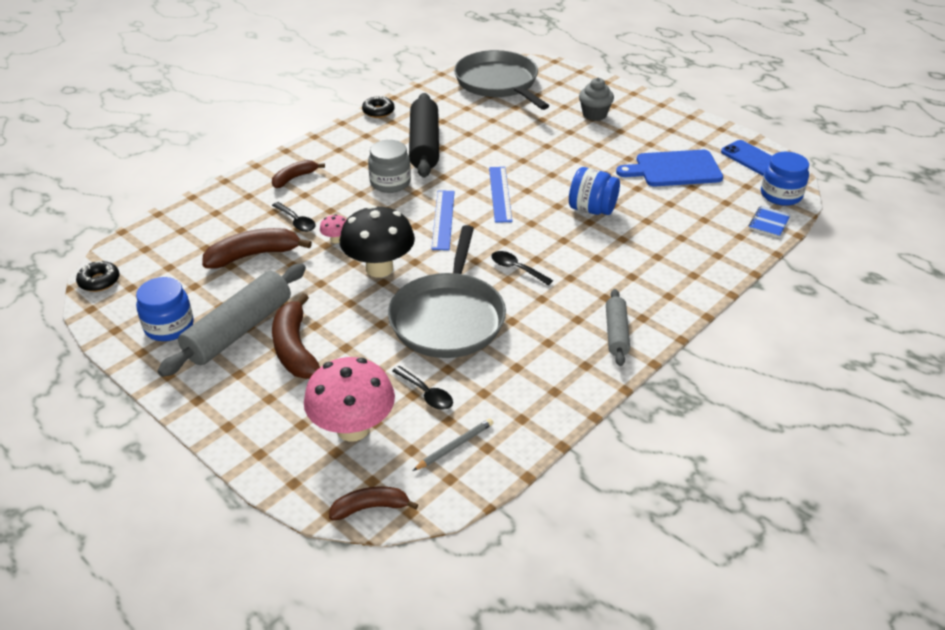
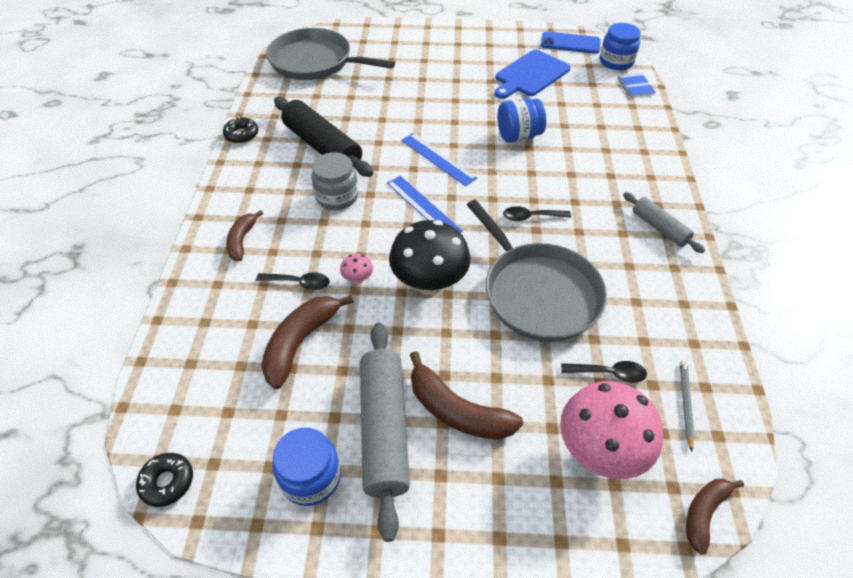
camera: 40 degrees left, 10 degrees up
grey cupcake [579,78,614,121] -> none

